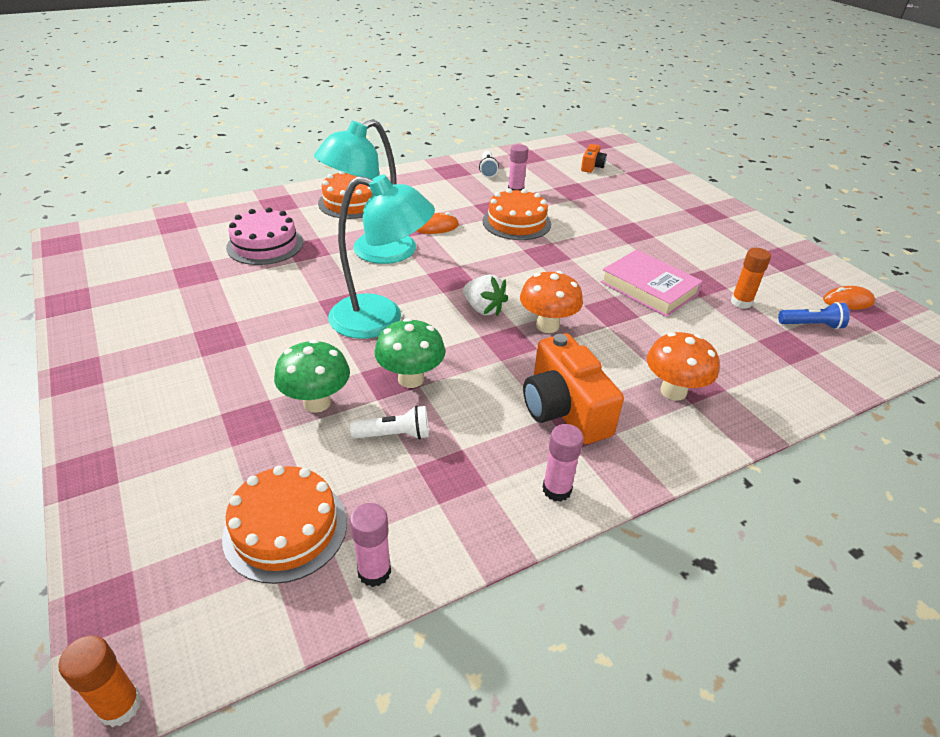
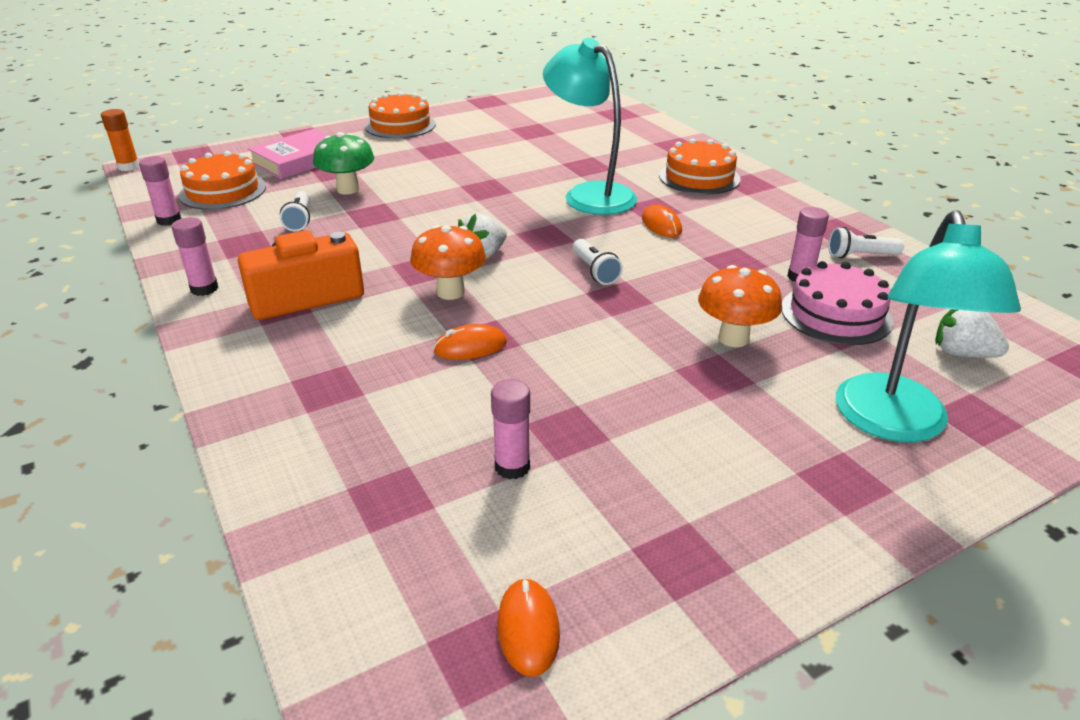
camera: 90 degrees right, 5 degrees down
pink cake [226,207,303,265] -> pink cake moved to [782,261,893,345]
turquoise lamp [328,175,435,339] -> turquoise lamp moved to [836,210,1021,442]
green mushroom [374,318,445,388] -> none
orange cake [483,188,551,240] -> orange cake moved to [365,92,436,139]
orange camera [581,144,607,173] -> white strawberry [935,309,1009,358]
pink book [600,250,703,317] -> pink book moved to [248,128,331,179]
orange mushroom [647,332,720,401] -> orange mushroom moved to [698,265,782,347]
orange glue stick [731,248,771,309] -> pink glue stick [491,379,530,480]
blue flashlight [778,302,850,329] -> none
none -> orange mouse [433,324,507,360]
none -> white flashlight [573,239,623,285]

